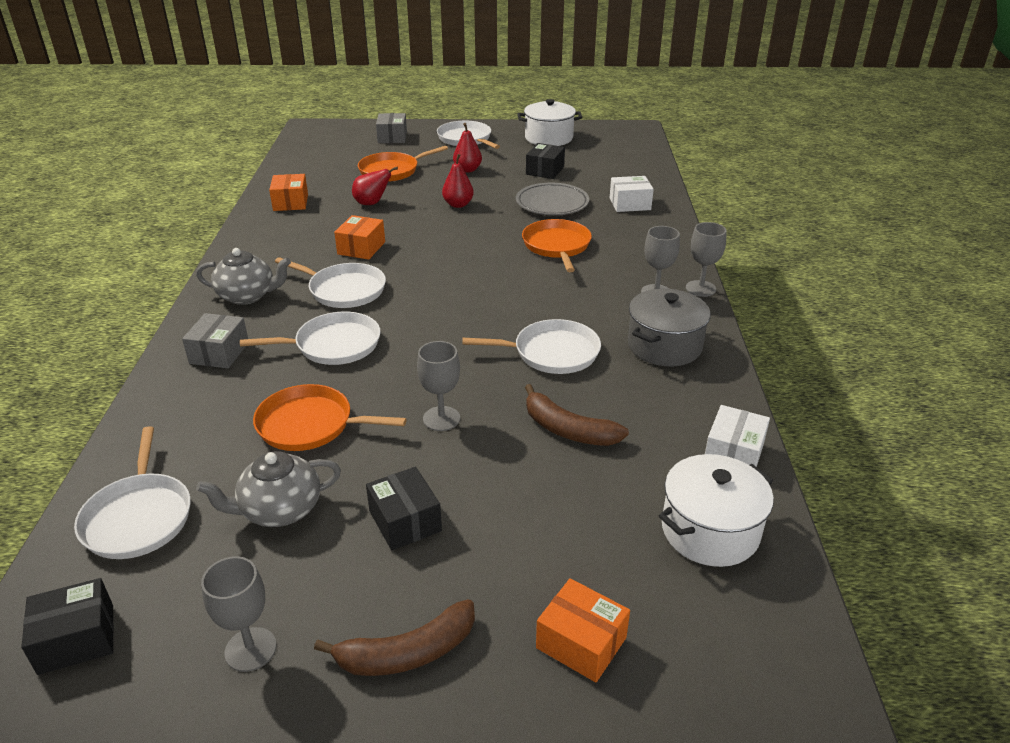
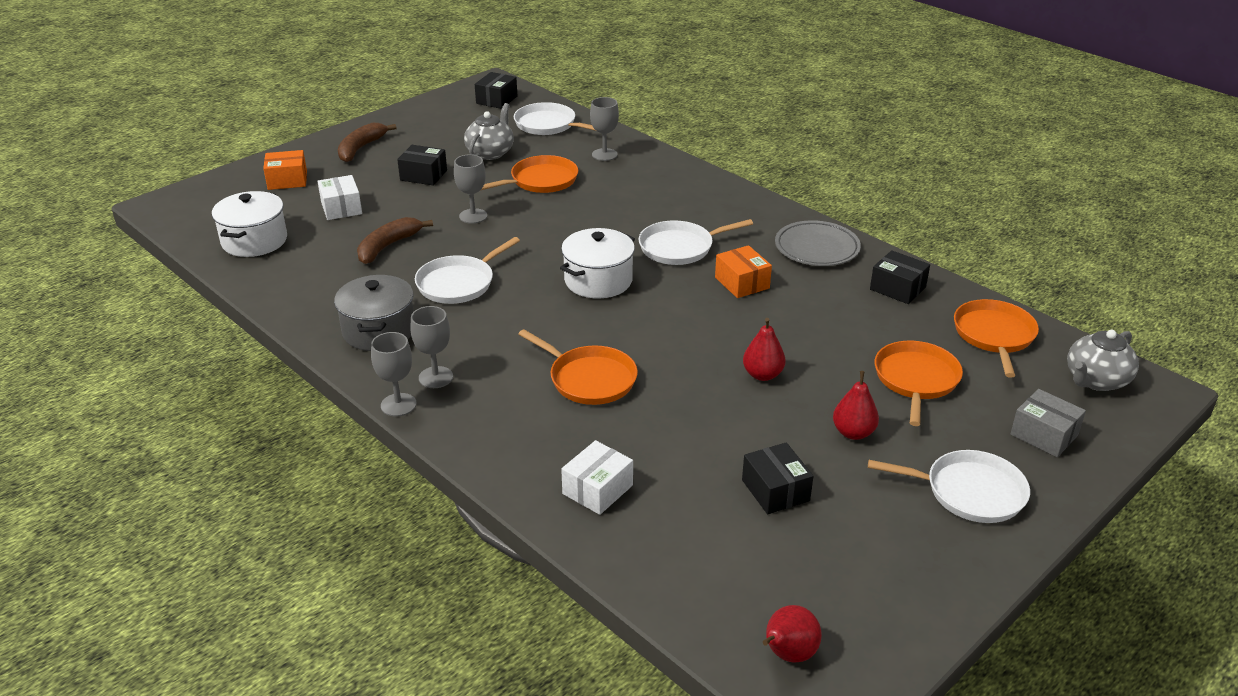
camera: 135 degrees right, 0 degrees up
grey box [182,313,248,368] -> none
grey teapot [196,248,291,305] -> grey teapot moved to [1067,330,1139,391]
grey goblet [201,556,276,672] -> grey goblet moved to [590,97,619,161]
white pan [240,312,381,365] -> none
orange box [269,174,308,211] -> black box [870,250,930,304]
red pear [352,167,398,205] -> red pear moved to [763,605,822,663]
grey plate [516,183,589,215] -> grey plate moved to [775,220,861,266]
white pot [517,99,582,146] -> white pot moved to [560,228,635,298]
brown banana [525,384,629,446] -> brown banana turned 45 degrees counterclockwise [357,217,433,264]
white box [705,405,770,467] -> white box moved to [317,175,362,220]
none -> orange pan [954,299,1039,378]

